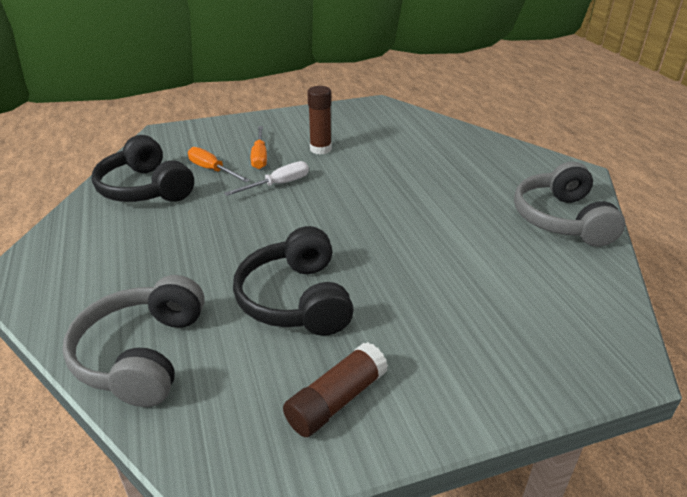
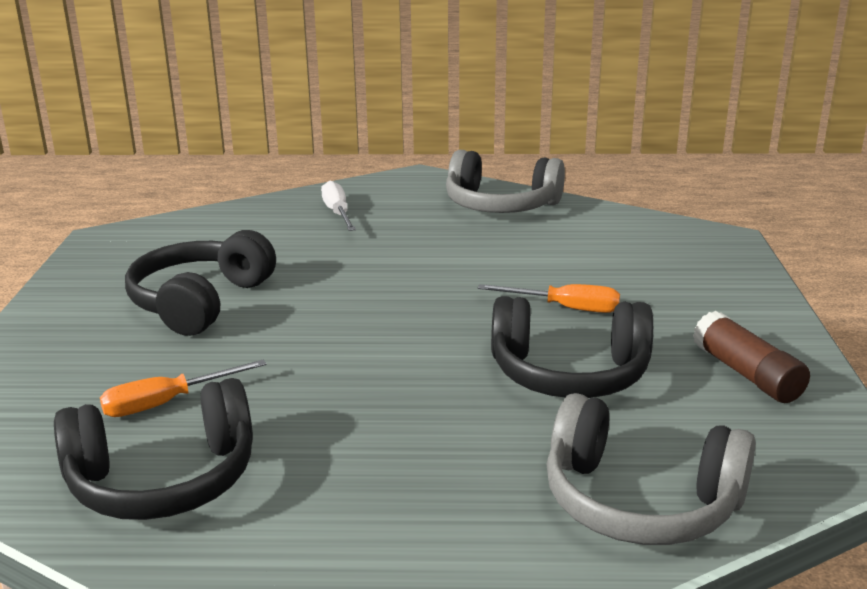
camera: 70 degrees left, 10 degrees down
white screwdriver [224,161,309,196] -> white screwdriver moved to [321,181,356,231]
orange screwdriver [251,126,267,169] -> orange screwdriver moved to [478,284,620,313]
brown glue stick [307,86,332,155] -> black headphones [125,230,276,336]

